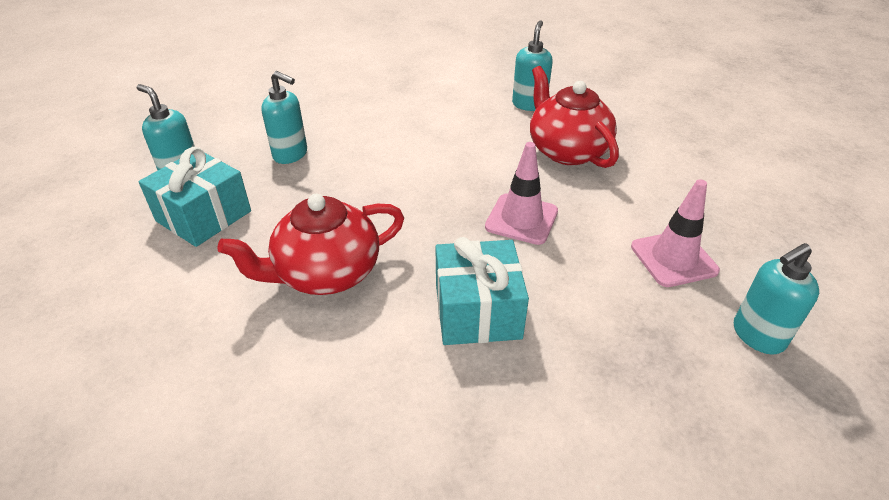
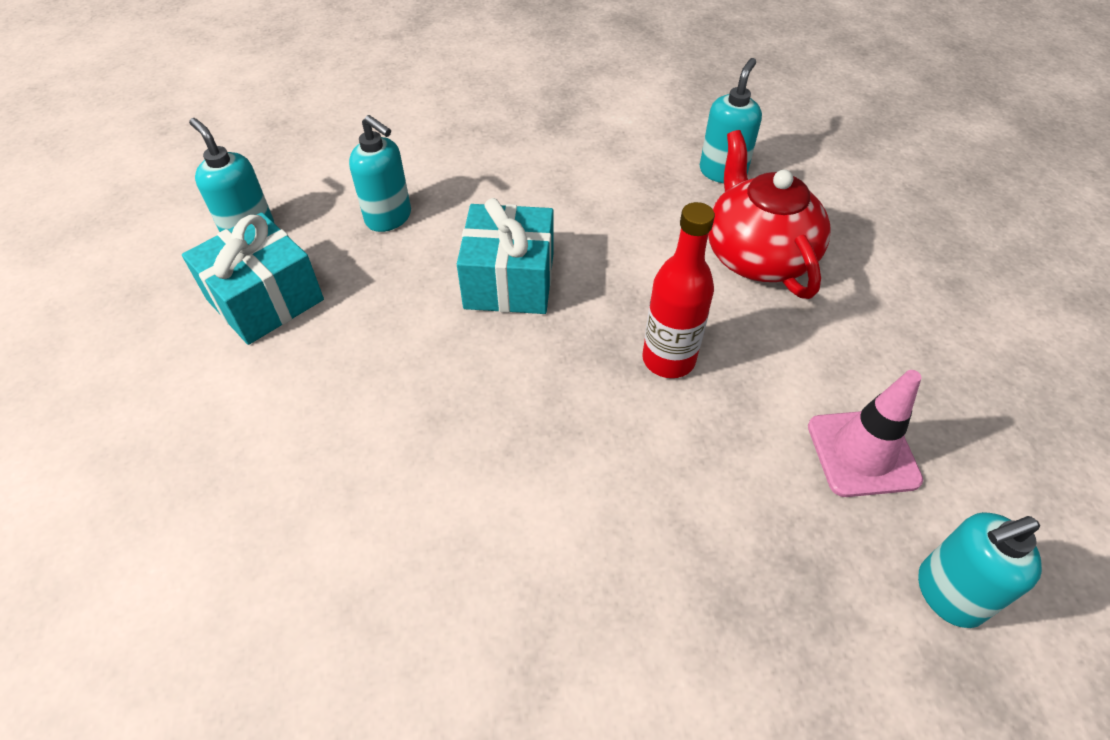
camera: 10 degrees right, 10 degrees up
red teapot [218,194,404,295] -> none
turquoise gift [435,237,529,345] -> turquoise gift moved to [457,198,553,314]
pink traffic cone [485,142,558,245] -> red bottle [642,202,715,378]

